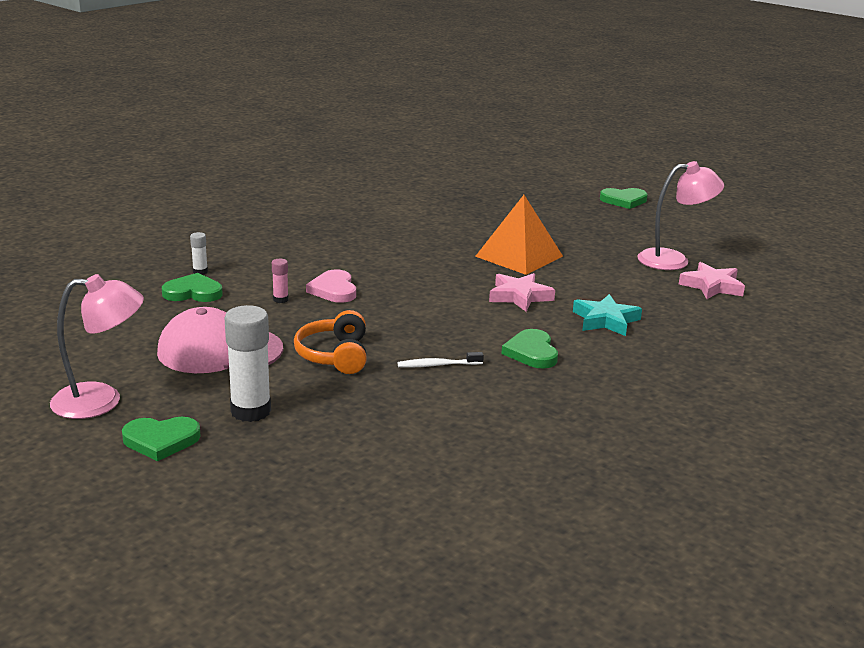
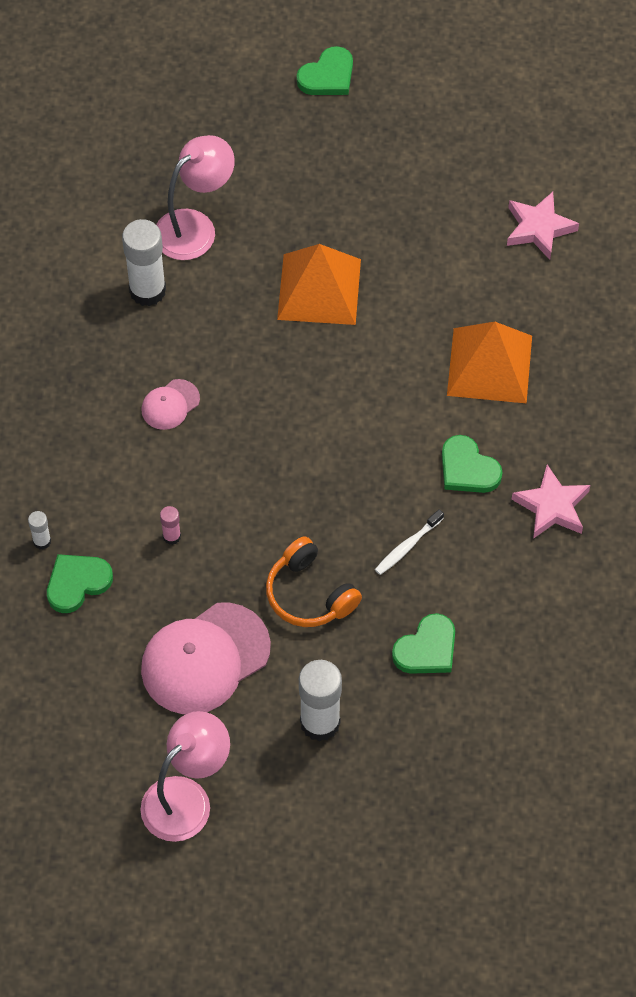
camera: 35 degrees left, 35 degrees up
green heart [122,417,201,461] -> green heart moved to [392,613,455,674]
pink heart [306,270,356,303] -> none
pink star [489,273,555,312] -> pink star moved to [511,465,590,539]
turquoise star [573,294,642,336] -> orange pyramid [447,322,532,404]
pink lamp [637,161,724,270] -> pink lamp moved to [156,135,235,260]
none -> white glue stick [122,219,166,306]
none -> pink cap [141,379,200,430]

